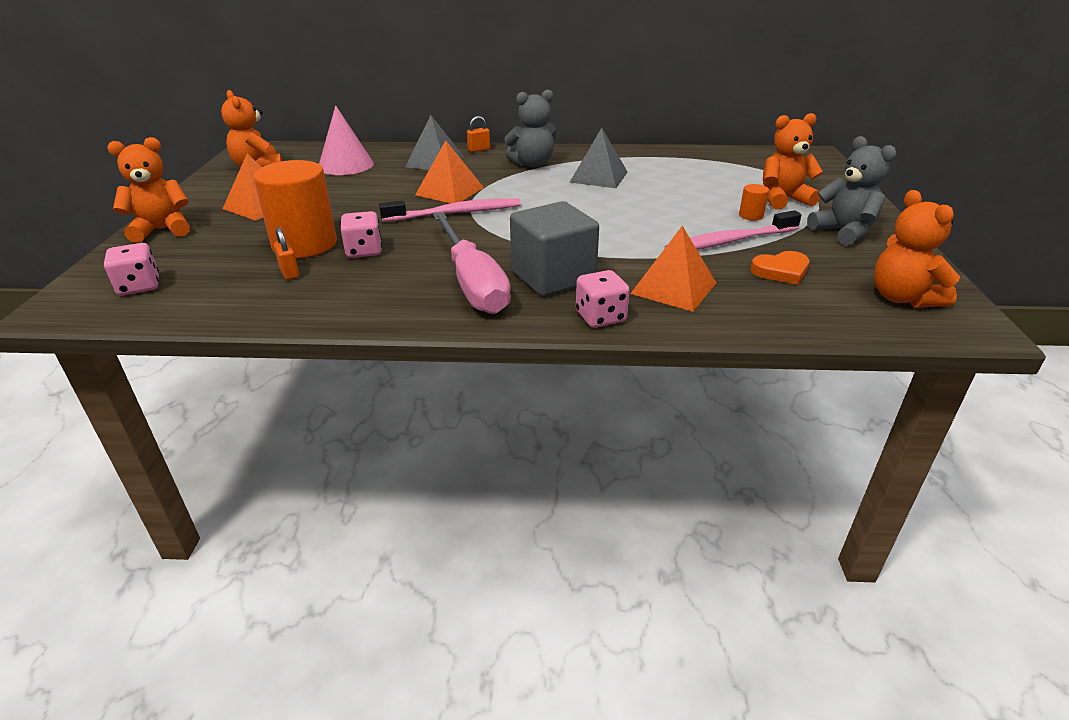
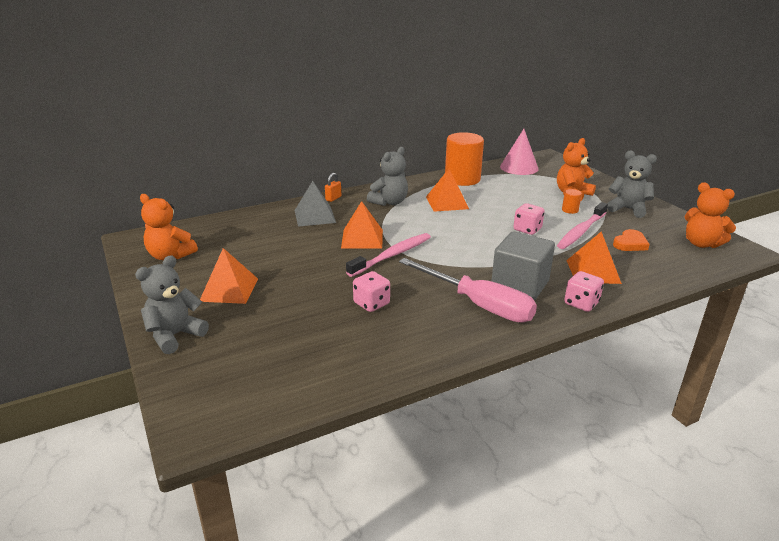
camera: 30 degrees left, 5 degrees down
pink dice [104,243,159,295] -> pink dice moved to [513,203,545,235]
orange teddy bear [107,137,190,243] -> grey teddy bear [135,255,209,354]
orange cylinder [253,160,337,258] -> orange cylinder moved to [445,132,484,186]
orange padlock [274,227,299,280] -> none
pink cone [319,105,374,175] -> pink cone moved to [500,129,539,175]
grey pyramid [570,128,628,188] -> orange pyramid [426,169,469,212]

